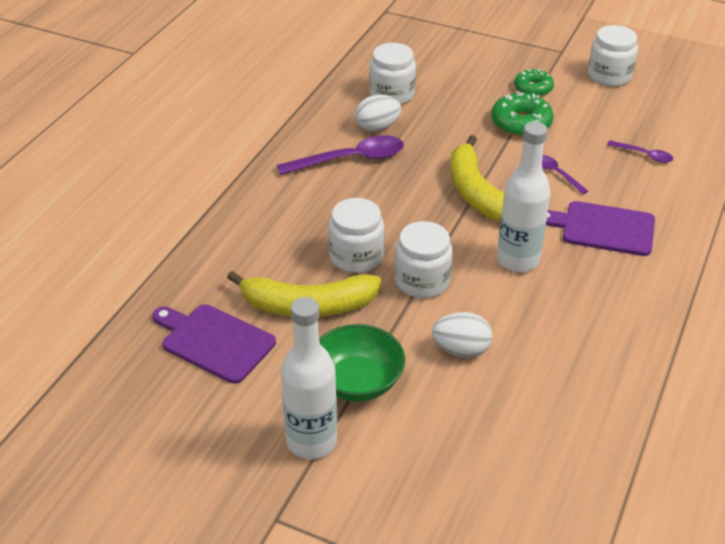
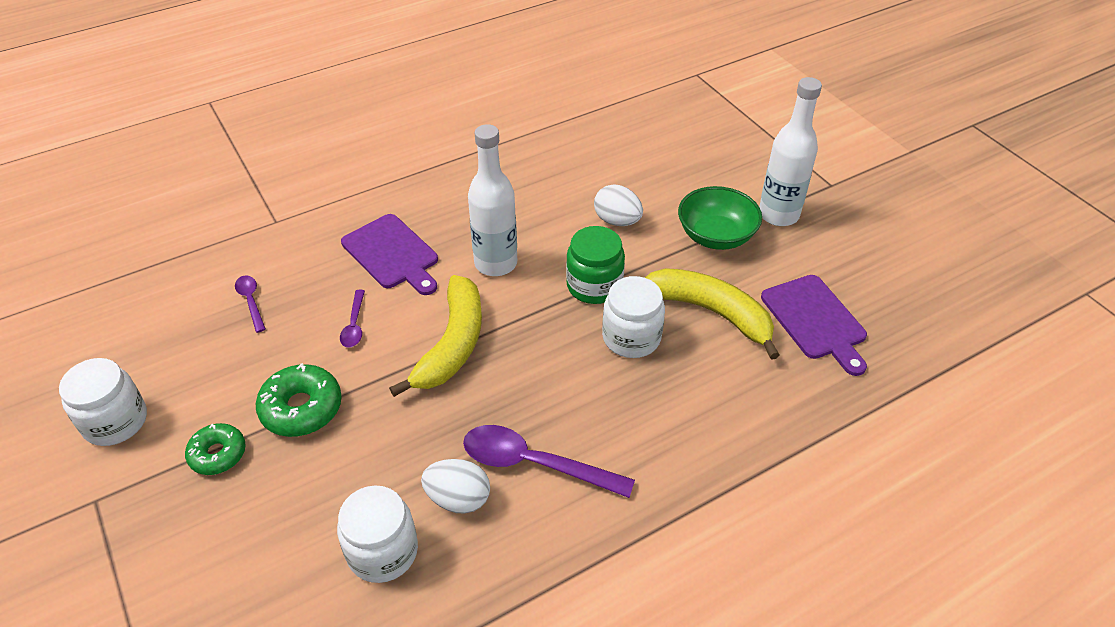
camera: 145 degrees left, 5 degrees up
white jar [395,221,453,298] -> green jar [566,226,625,304]

